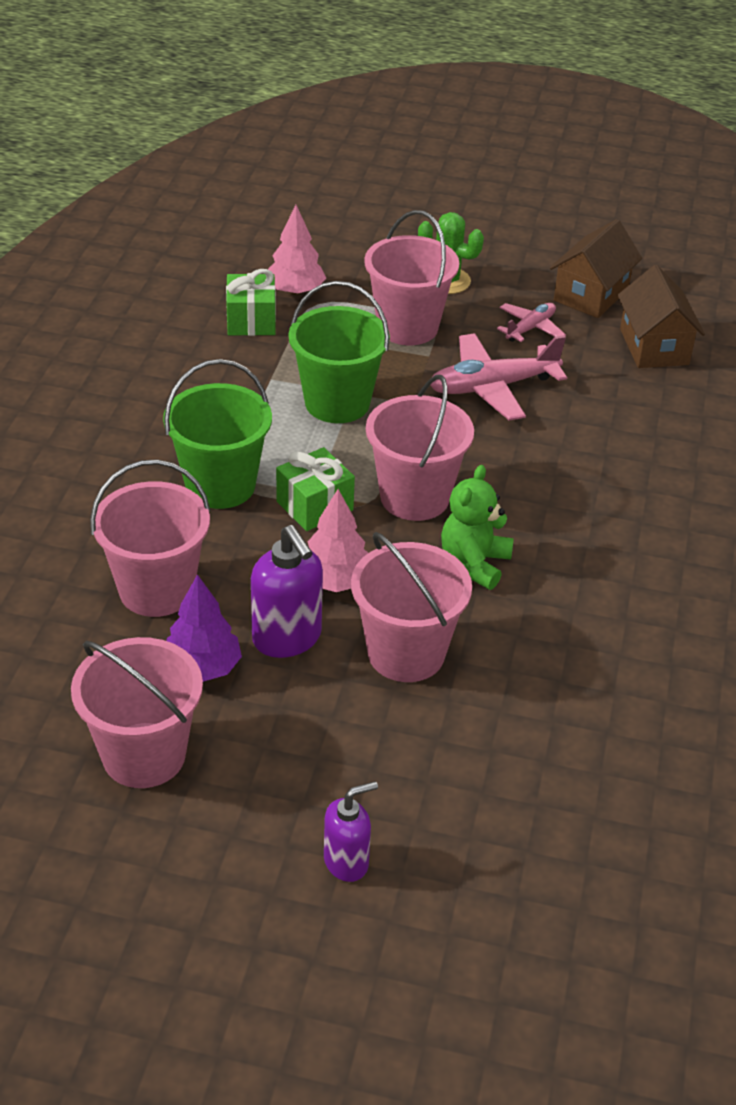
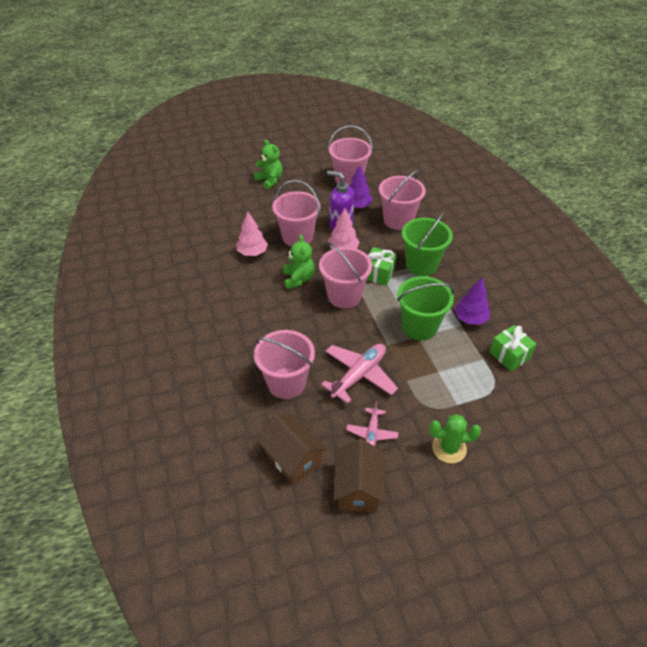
camera: 150 degrees right, 5 degrees up
pink tree [268,205,326,295] -> pink tree moved to [236,211,268,256]
purple soap dispenser [324,781,378,882] -> green teddy bear [254,139,283,189]
pink bucket [364,210,459,345] -> pink bucket moved to [254,330,315,399]
none -> purple tree [455,278,490,325]

